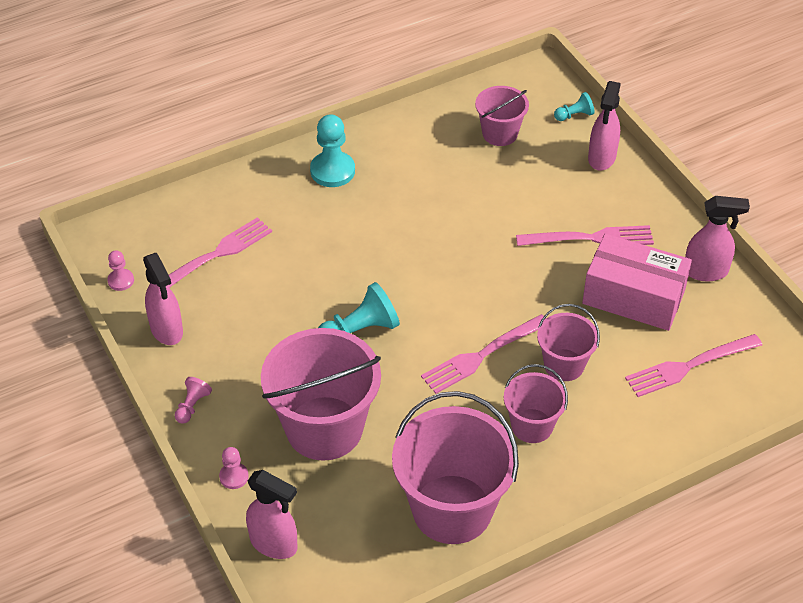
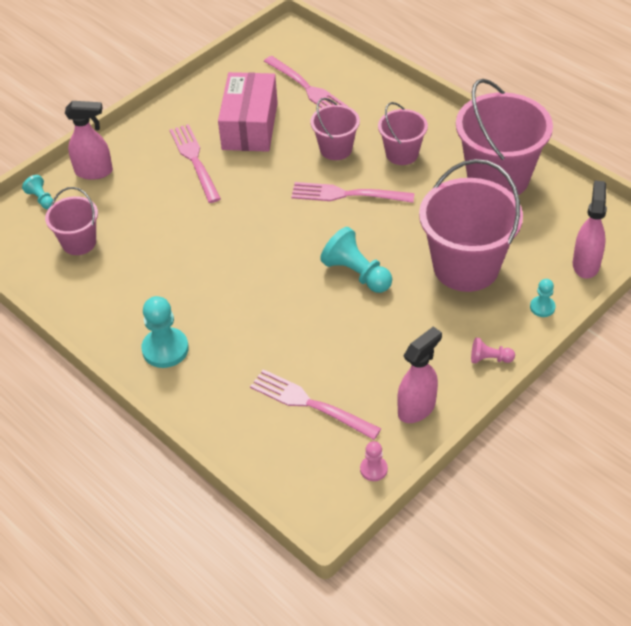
camera: 105 degrees left, 0 degrees up
pink pawn [219,447,249,489] -> turquoise pawn [530,279,556,317]
pink fork [421,314,546,394] -> pink fork turned 150 degrees clockwise [291,182,415,203]
pink spray bottle [685,196,750,281] -> none

